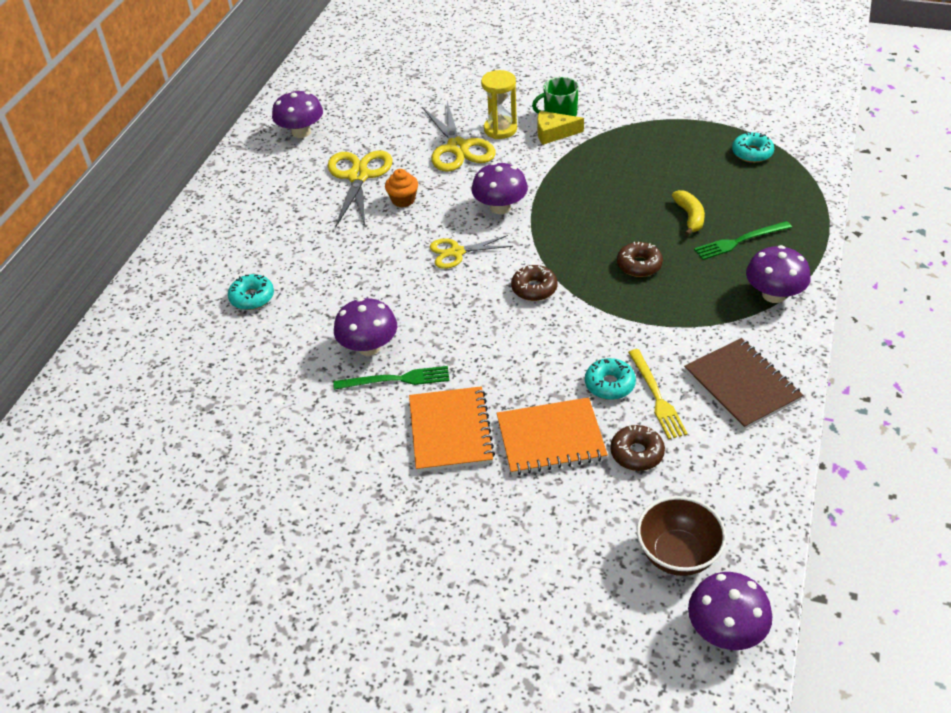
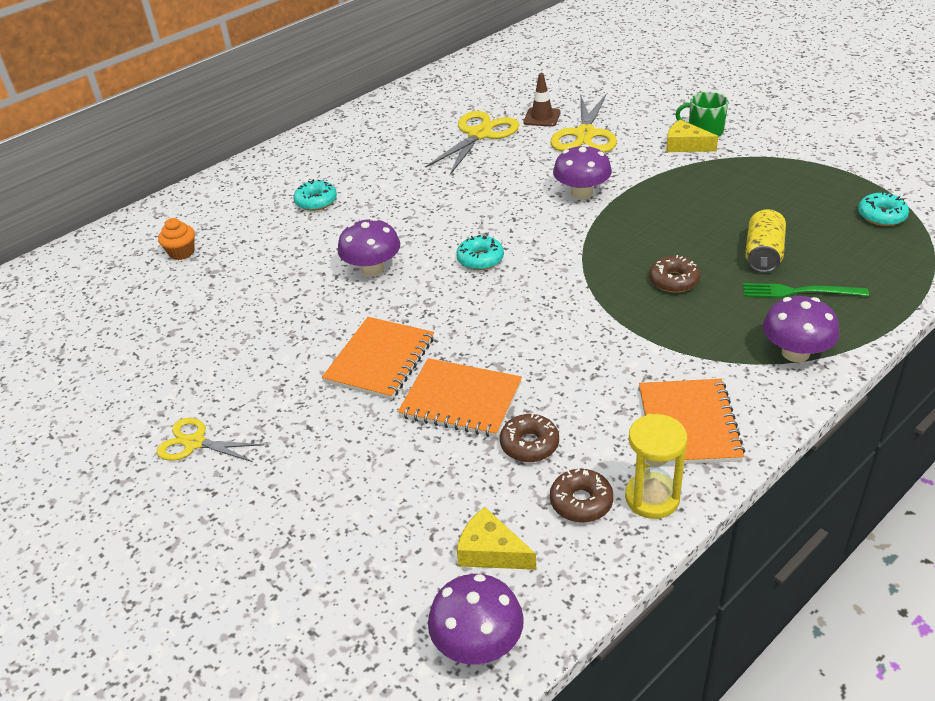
camera: 30 degrees right, 5 degrees down
purple mushroom [272,91,323,138] -> none
green fork [333,366,449,390] -> none
orange cupcake [385,169,418,208] -> orange cupcake moved to [158,218,195,260]
yellow scissors [430,235,513,269] -> yellow scissors moved to [157,418,264,462]
yellow hourglass [481,70,517,139] -> yellow hourglass moved to [625,414,687,519]
brown donut [511,265,557,301] -> brown donut moved to [550,469,614,523]
turquoise donut [585,358,636,400] -> turquoise donut moved to [456,235,504,270]
yellow fork [628,349,688,440] -> none
brown bowl [637,496,727,576] -> yellow cheese [457,507,536,570]
yellow banana [672,190,705,236] -> yellow can [745,209,786,273]
brown notebook [684,338,803,430] -> orange notebook [639,379,745,465]
none -> brown traffic cone [523,73,561,127]

